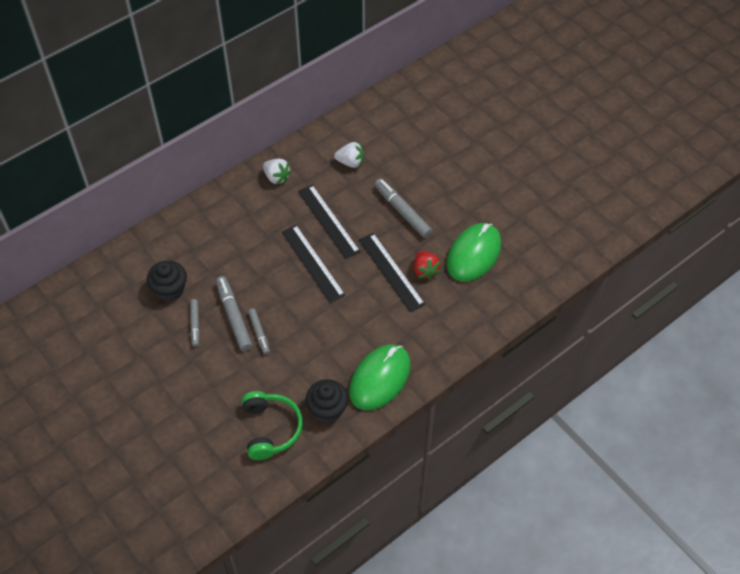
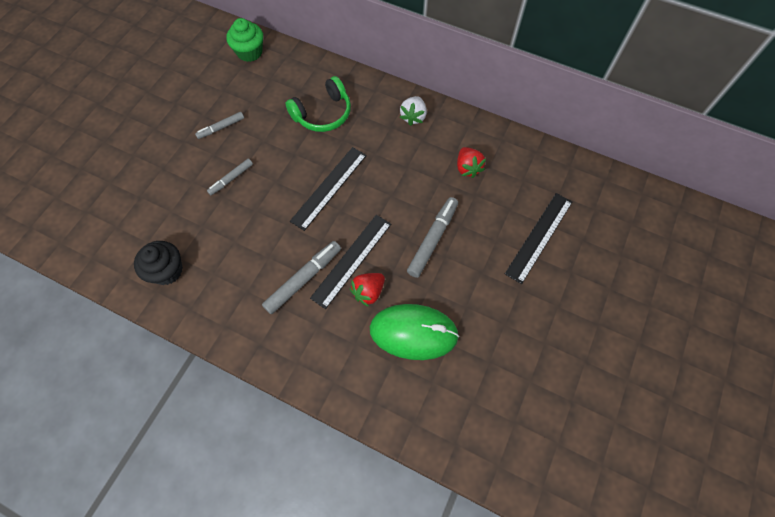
camera: 65 degrees right, 10 degrees up
black cupcake [147,261,187,301] -> none
grey marker [216,276,252,351] -> grey marker moved to [262,241,341,314]
green headphones [242,391,303,460] -> green headphones moved to [285,76,351,132]
black ruler [298,185,360,259] -> black ruler moved to [505,193,572,284]
white strawberry [334,142,364,168] -> red strawberry [457,147,486,178]
green mouse [349,345,411,410] -> none
none -> green cupcake [226,18,263,62]

